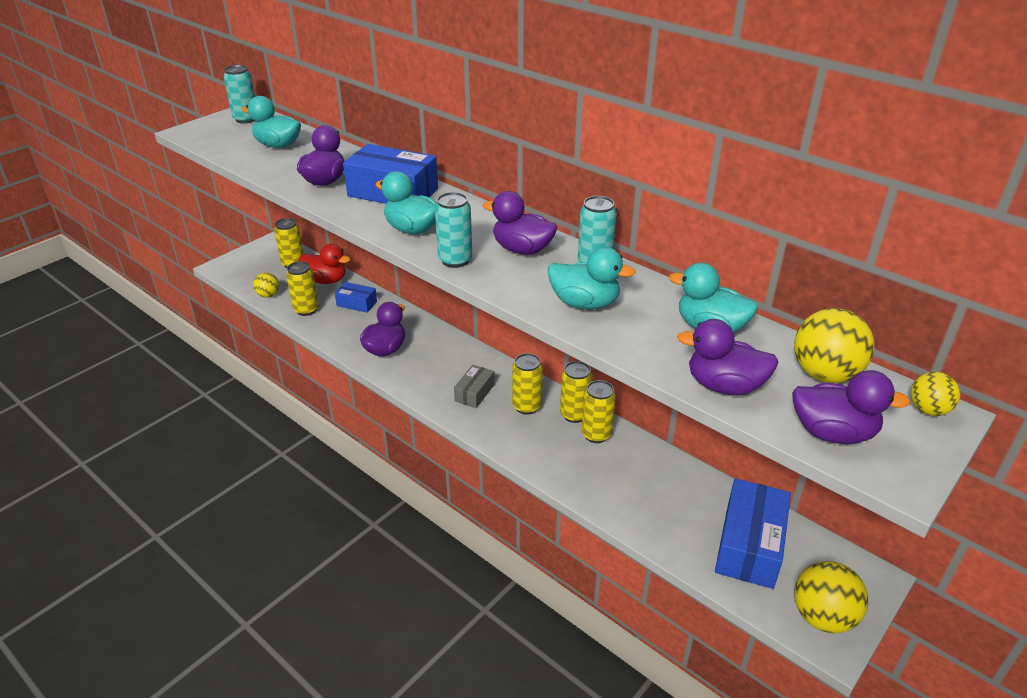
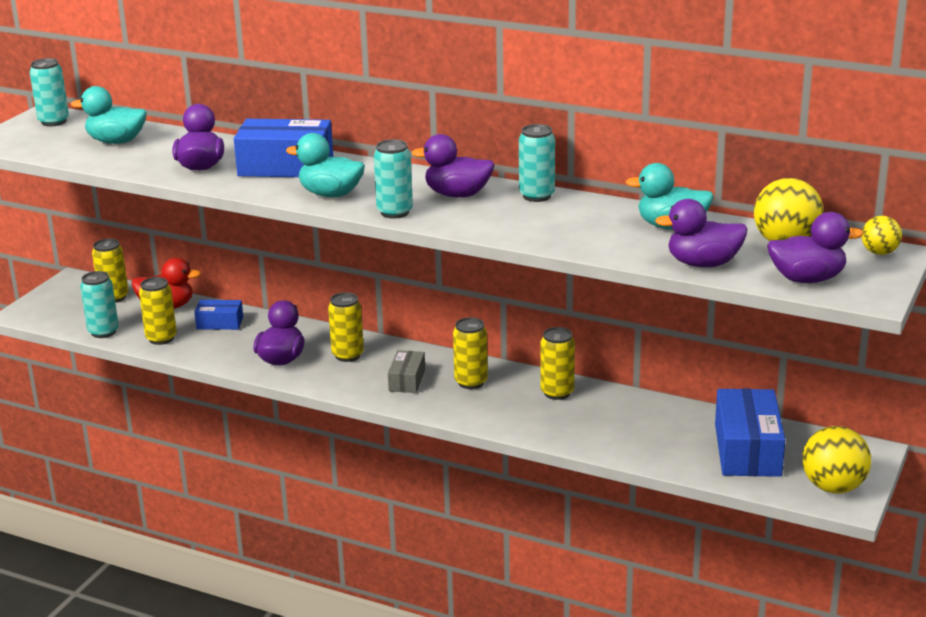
camera: 15 degrees left, 10 degrees down
yellow ball [253,273,279,298] -> turquoise can [80,271,119,338]
turquoise duck [548,247,636,309] -> none
yellow can [560,361,593,423] -> yellow can moved to [328,292,364,362]

